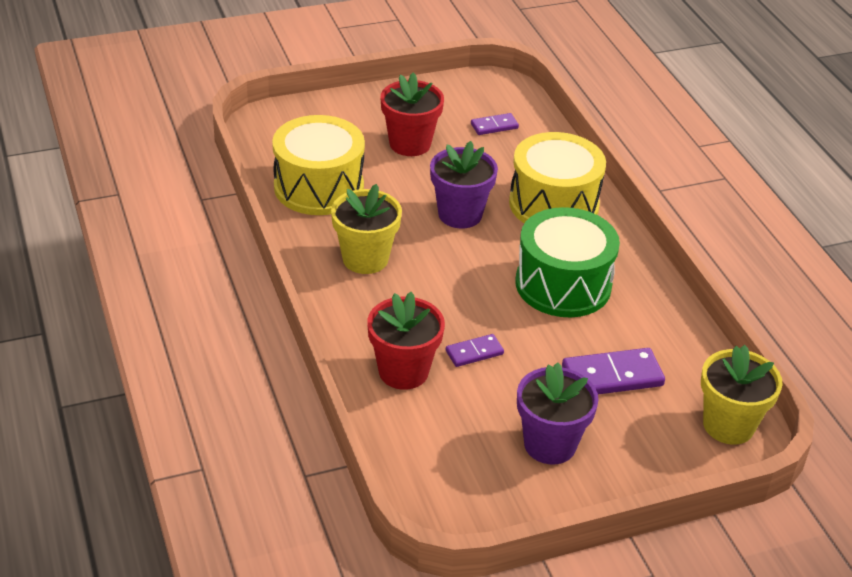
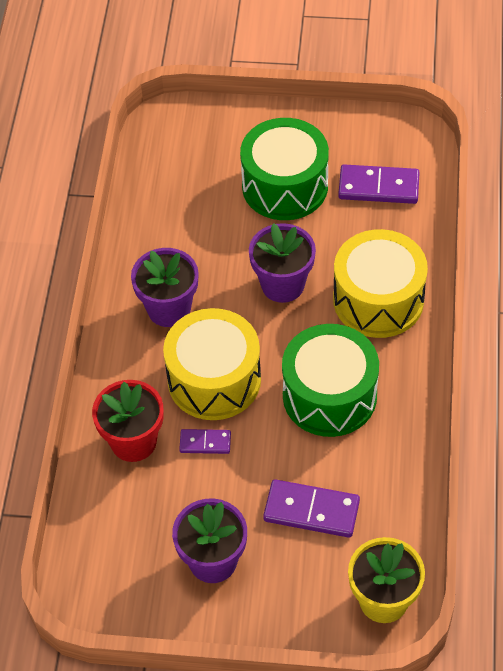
camera: 30 degrees right, 15 degrees up
yellow drum [272,115,365,215] -> yellow drum moved to [163,308,261,420]
yellow flower pot [331,184,402,274] -> purple flower pot [131,248,199,327]
red flower pot [381,73,444,156] -> green drum [240,118,329,220]
purple domino [471,113,519,135] -> purple domino [338,164,420,204], size x1.74

